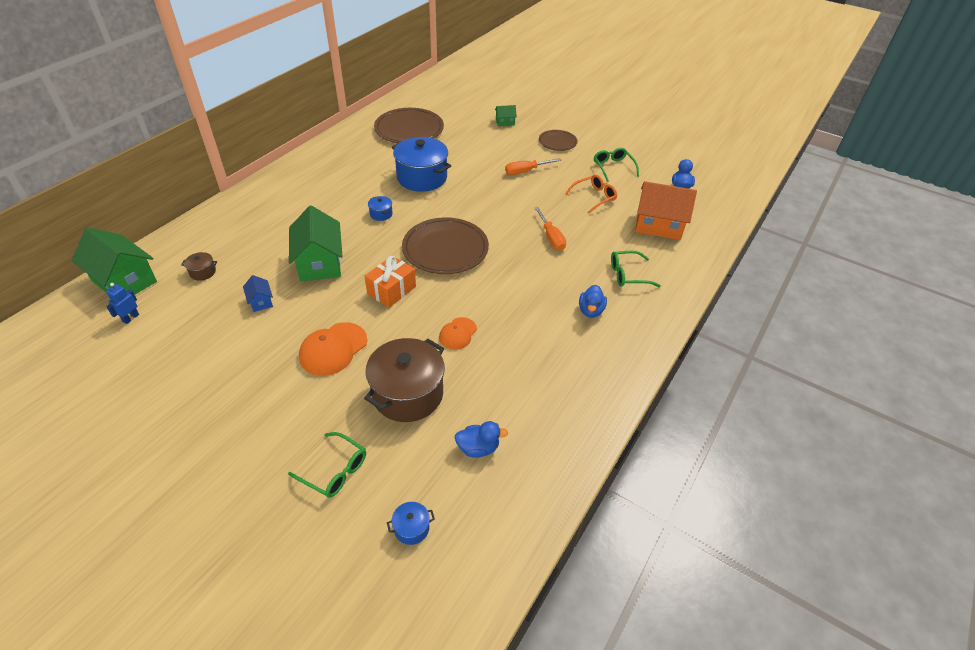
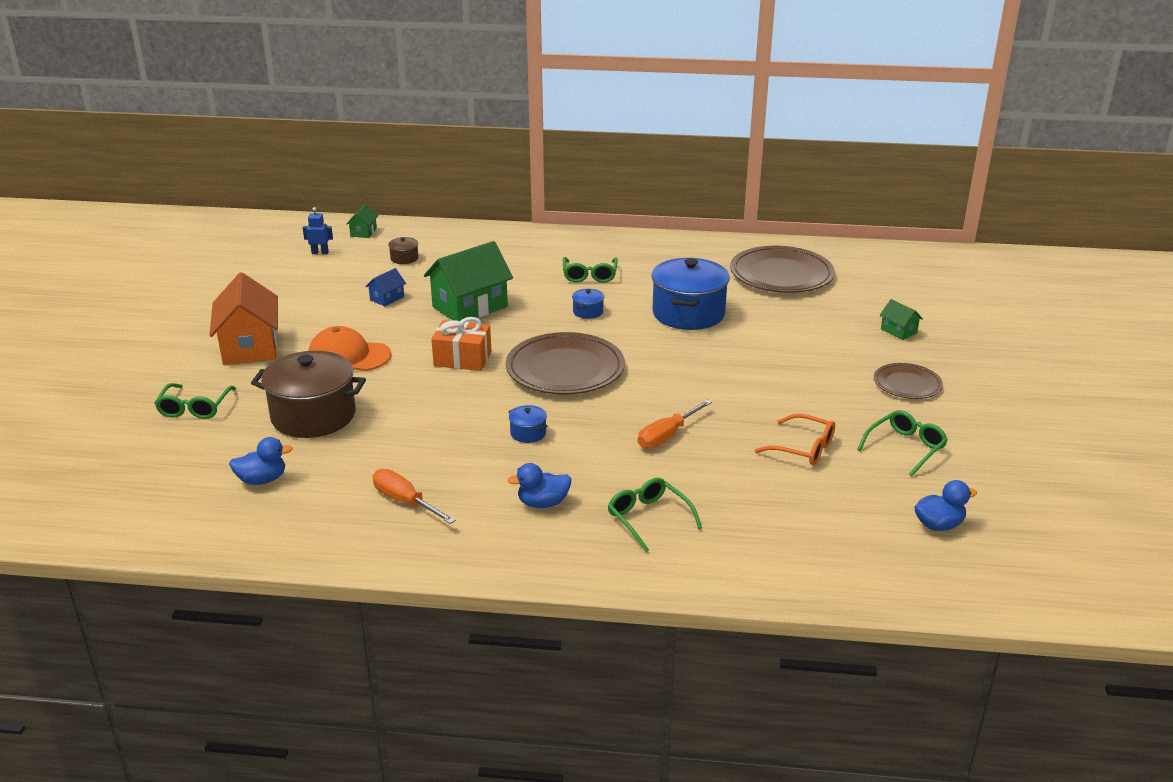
camera: 65 degrees right, 15 degrees down
green house [72,227,157,295] -> green house [346,204,379,238], size x0.46
blue pot [387,502,435,545] -> blue pot moved to [508,405,548,443]
orange cap [439,317,477,350] -> none
blue duck [455,421,508,458] -> blue duck turned 75 degrees counterclockwise [229,437,293,485]
orange screwdriver [505,158,562,175] -> orange screwdriver moved to [373,469,456,524]
orange house [635,181,697,240] -> orange house moved to [210,272,278,365]
none -> green glasses [563,257,618,283]

